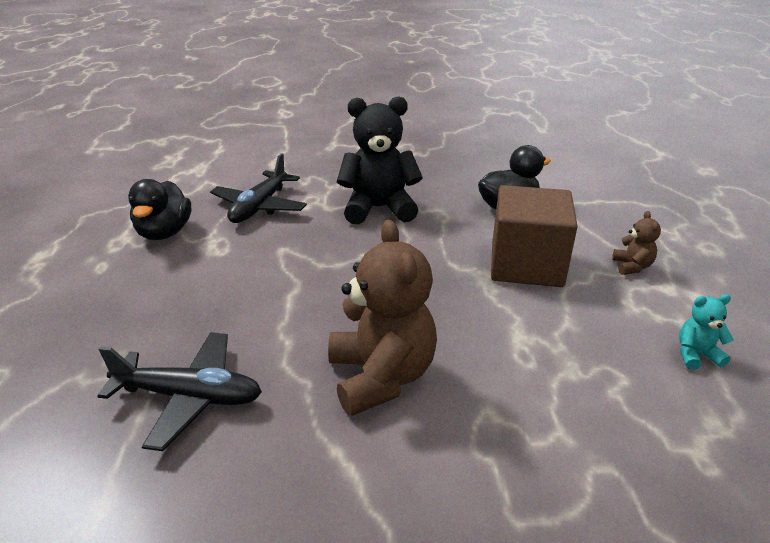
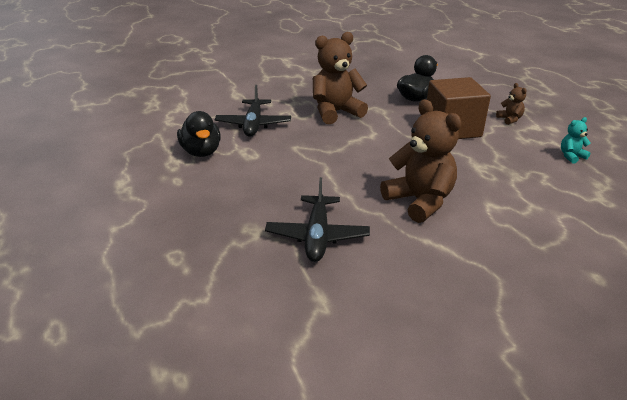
camera: 20 degrees left, 0 degrees up
black plane [97,332,262,451] -> black plane turned 105 degrees clockwise [265,177,370,262]
black teddy bear [337,96,423,224] -> brown teddy bear [313,32,368,124]

